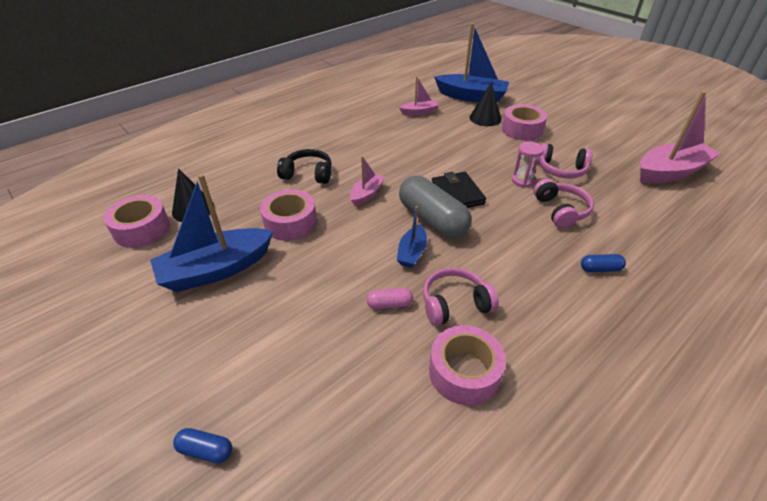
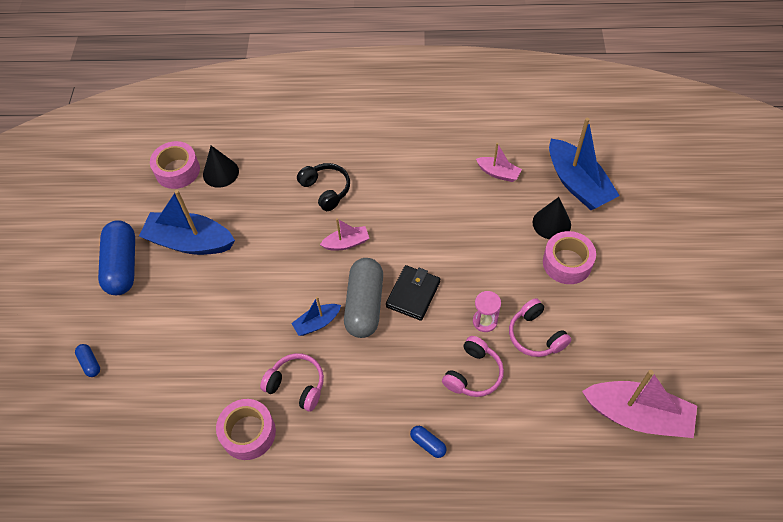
camera: 45 degrees right, 15 degrees up
pink tape [260,189,317,241] -> none
pink capsule [367,288,413,309] -> none
none -> blue capsule [98,220,135,295]

